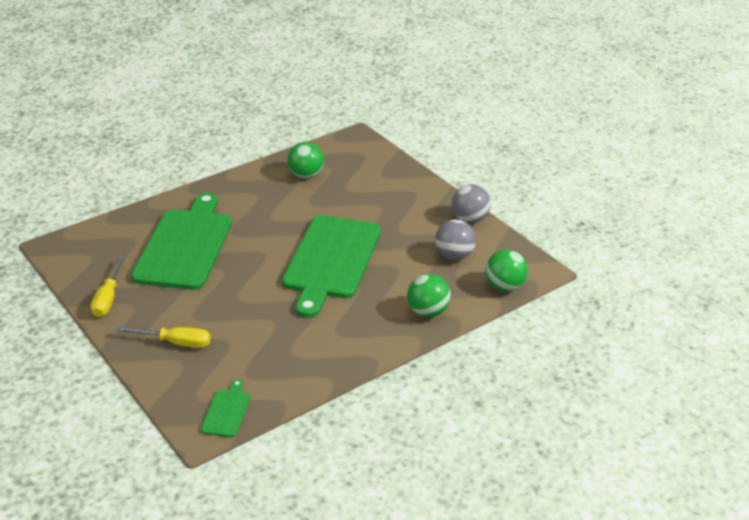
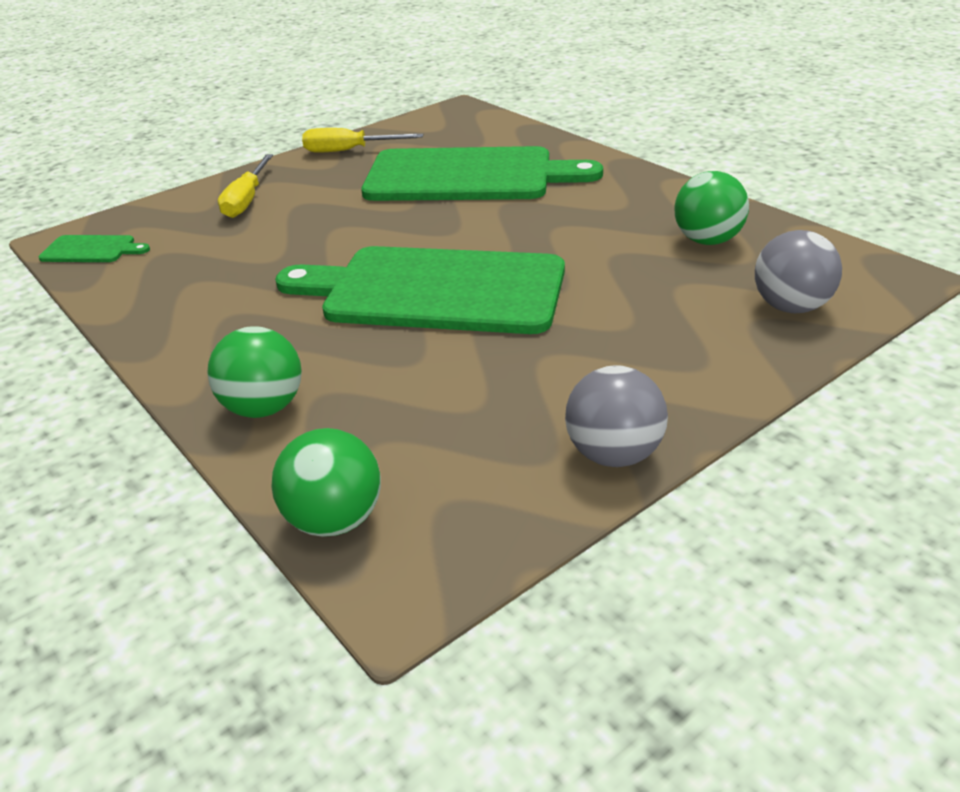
camera: 90 degrees right, 0 degrees up
grey ball [435,220,476,260] -> grey ball moved to [755,230,842,313]

